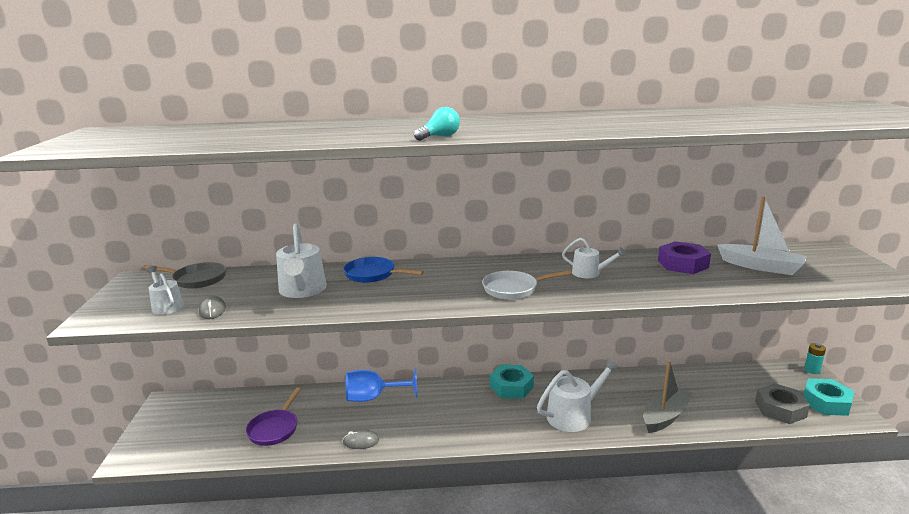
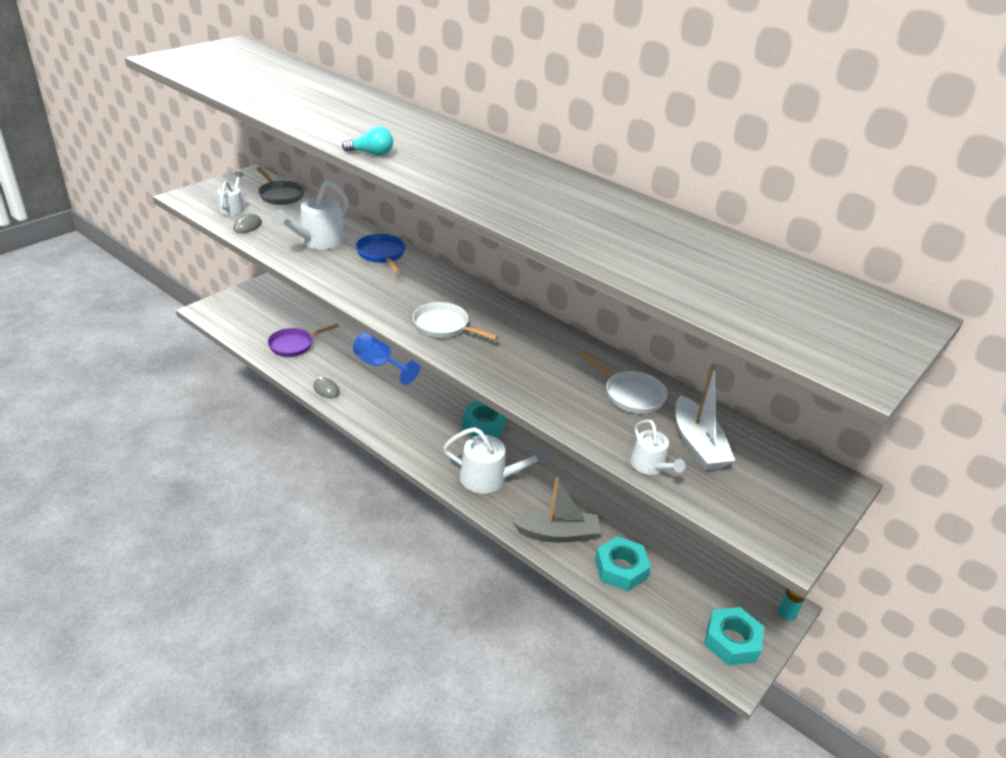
camera: 40 degrees right, 15 degrees up
white watering can [562,238,626,278] -> white watering can moved to [630,419,685,475]
purple nut [658,241,711,274] -> white pan [579,352,668,414]
grey nut [755,383,810,424] -> none
none -> turquoise nut [595,536,651,591]

